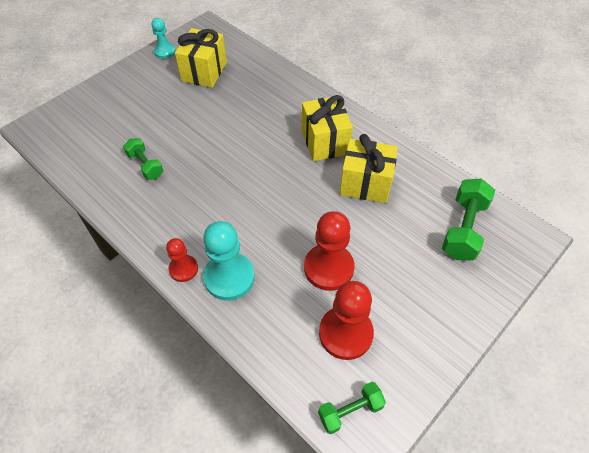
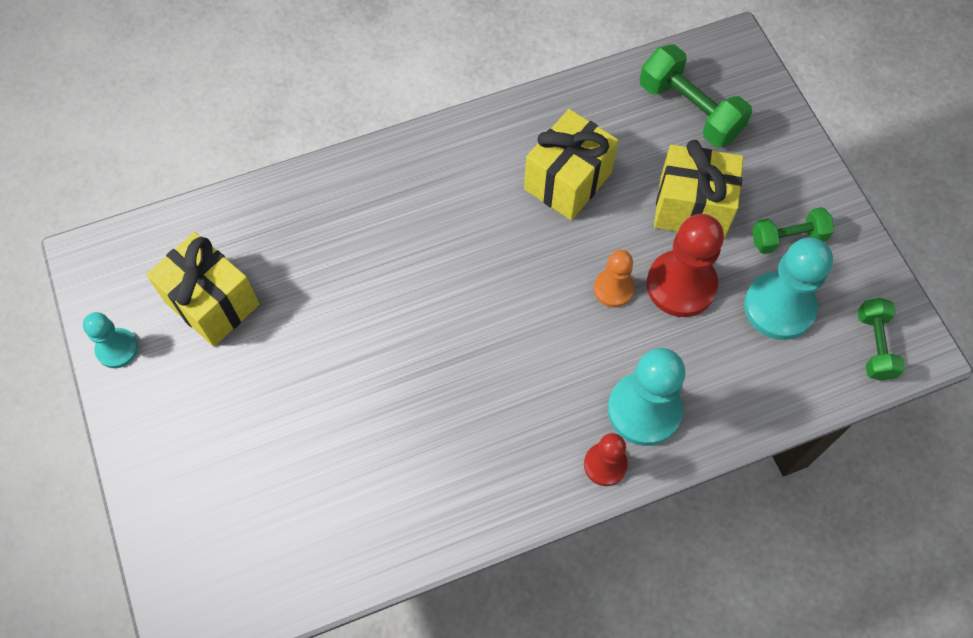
camera: 65 degrees left, 10 degrees up
green dumbbell [123,138,163,180] -> green dumbbell moved to [752,207,834,254]
yellow gift [302,95,353,162] -> yellow gift moved to [654,140,743,239]
red pawn [319,281,374,360] -> turquoise pawn [744,237,833,340]
none -> orange pawn [594,250,635,307]

